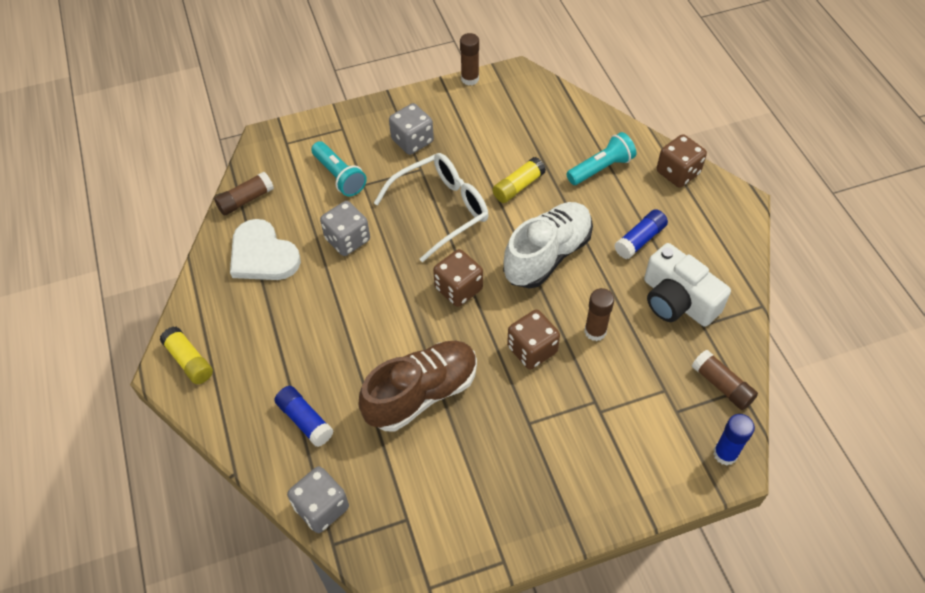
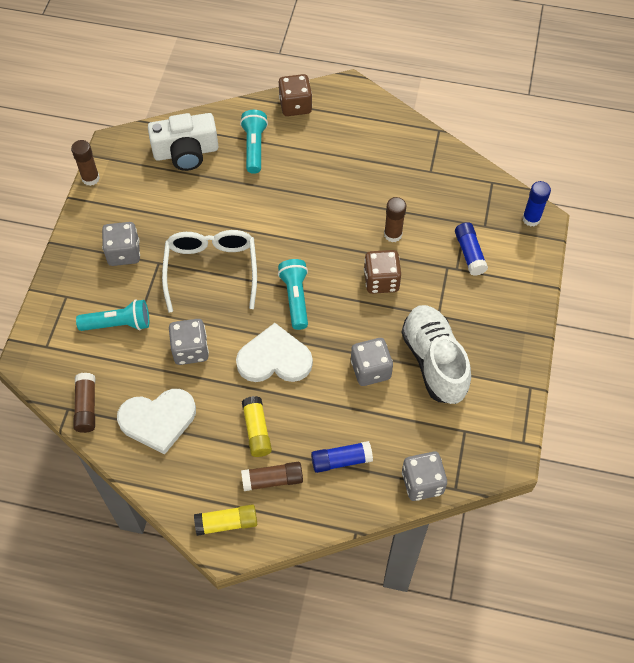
camera: 60 degrees left, 5 degrees up
brown shoe [358,341,477,431] -> grey dice [351,338,393,386]
brown dice [433,249,483,307] -> turquoise flashlight [278,259,308,330]
yellow glue stick [492,157,546,203] -> yellow glue stick moved to [242,396,272,457]
white shoe [503,202,593,289] -> white shoe moved to [401,305,471,404]
blue glue stick [614,209,668,259] -> blue glue stick moved to [455,222,488,276]
white camera [644,243,731,326] -> white camera moved to [148,113,218,171]
brown glue stick [692,350,758,410] -> brown glue stick moved to [241,462,303,491]
none -> white heart [236,323,313,382]

